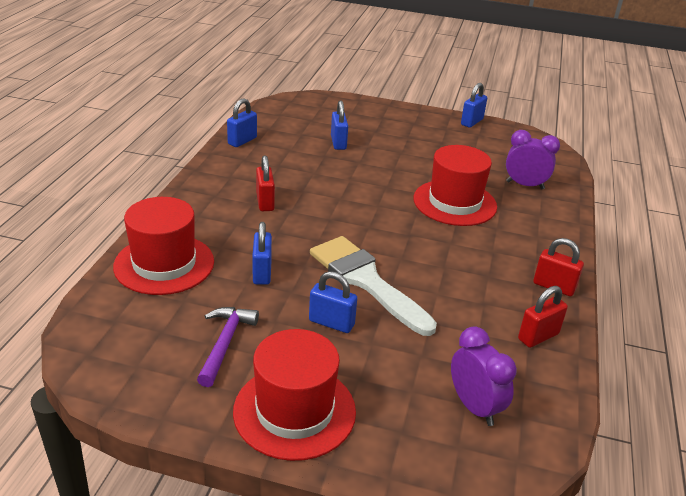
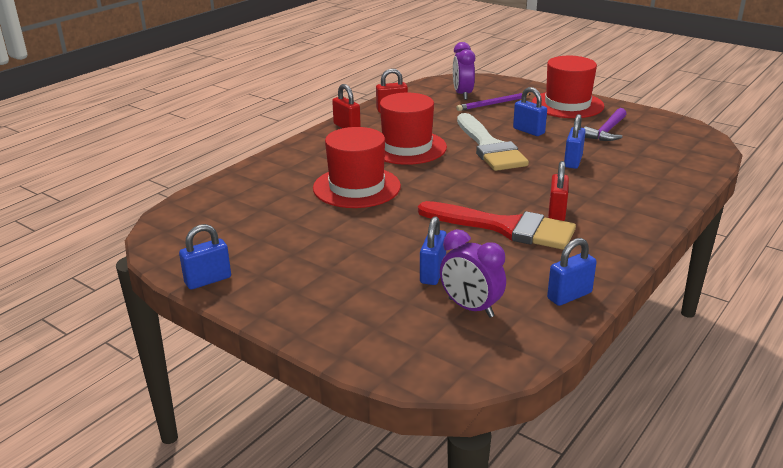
camera: 155 degrees left, 5 degrees down
red hat [113,197,214,295] -> red hat moved to [380,93,447,165]
purple clock [506,130,560,189] -> purple clock moved to [440,229,506,318]
none -> red brush [418,201,576,250]
none -> purple pencil [456,93,531,111]

